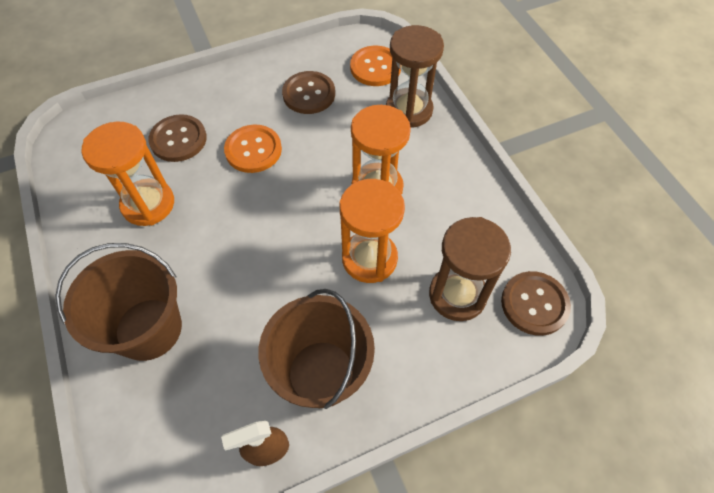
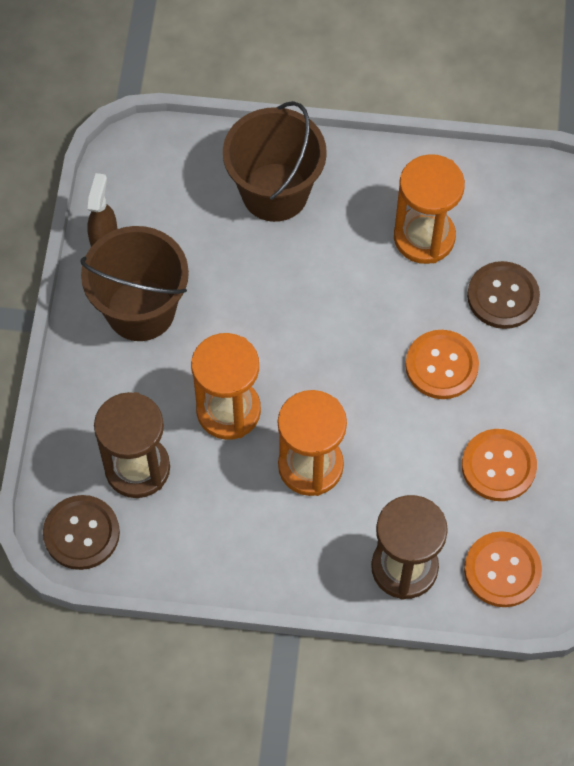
camera: 120 degrees right, 5 degrees up
brown button [282,71,335,114] -> orange button [462,429,537,501]

